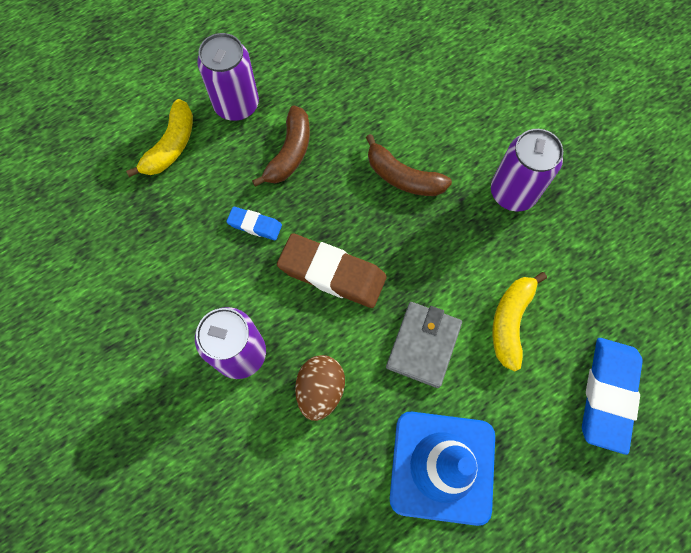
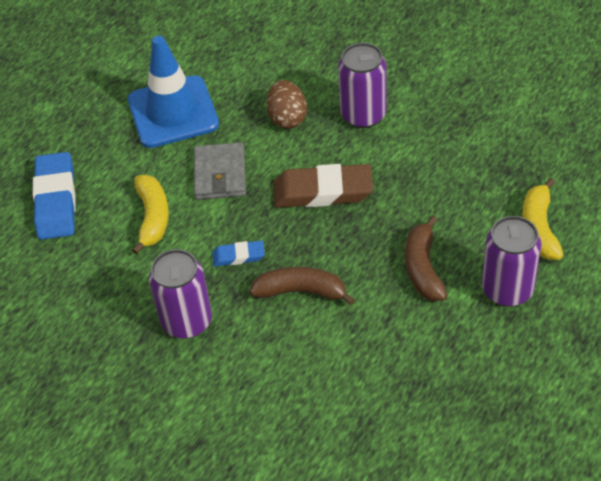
camera: 160 degrees right, 20 degrees down
blue eraser [226,207,282,240] -> blue eraser moved to [212,241,265,267]

